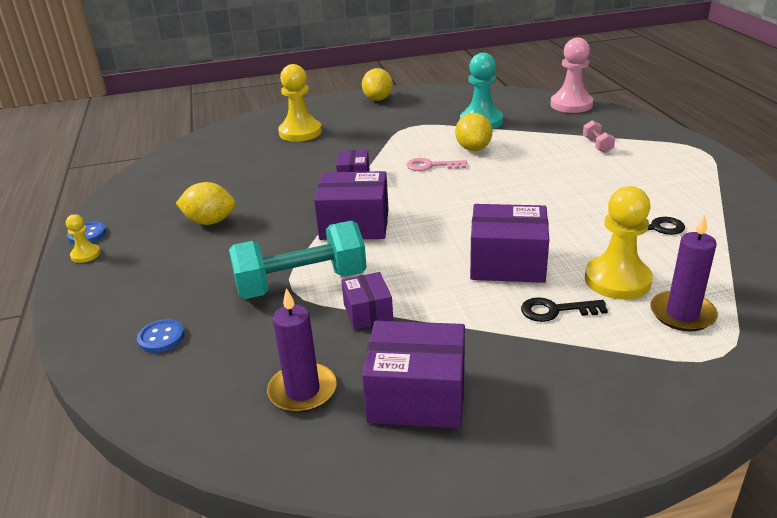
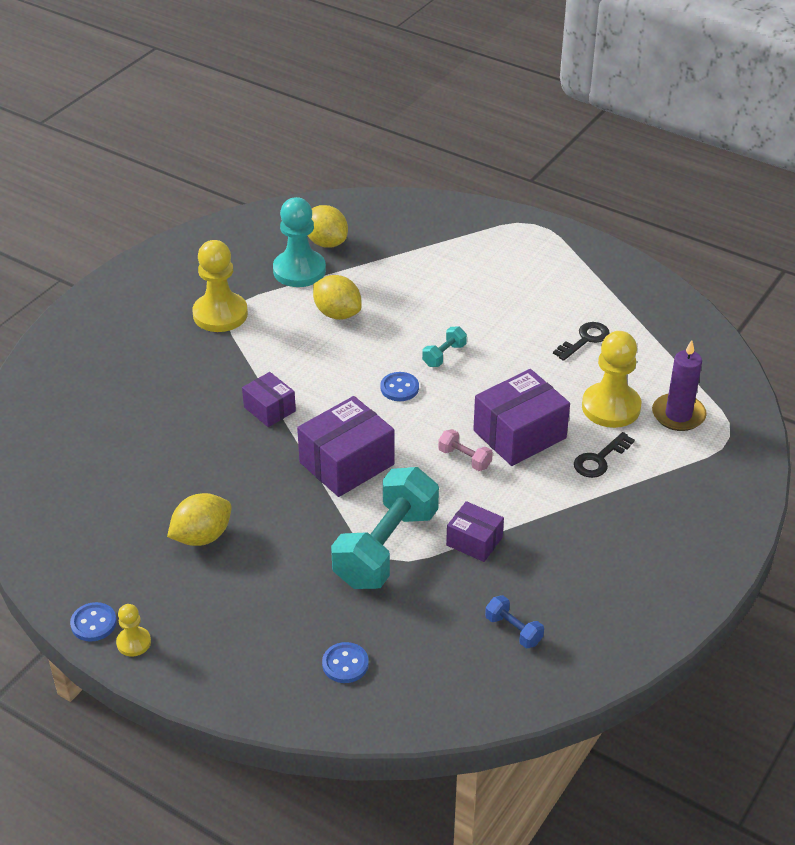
camera: 45 degrees left, 10 degrees up
purple candle [267,288,337,413] -> blue dumbbell [485,595,544,648]
yellow pawn [278,64,322,142] -> yellow pawn moved to [193,240,248,332]
yellow lemon [362,68,393,101] -> yellow lemon moved to [307,205,348,248]
purple box [362,321,465,428] -> none
pink key [407,158,467,171] -> none
pink pawn [550,37,593,113] -> none
pink dumbbell [583,120,615,153] -> pink dumbbell moved to [438,429,493,471]
none -> blue button [380,372,419,401]
none -> turquoise dumbbell [422,326,467,367]

